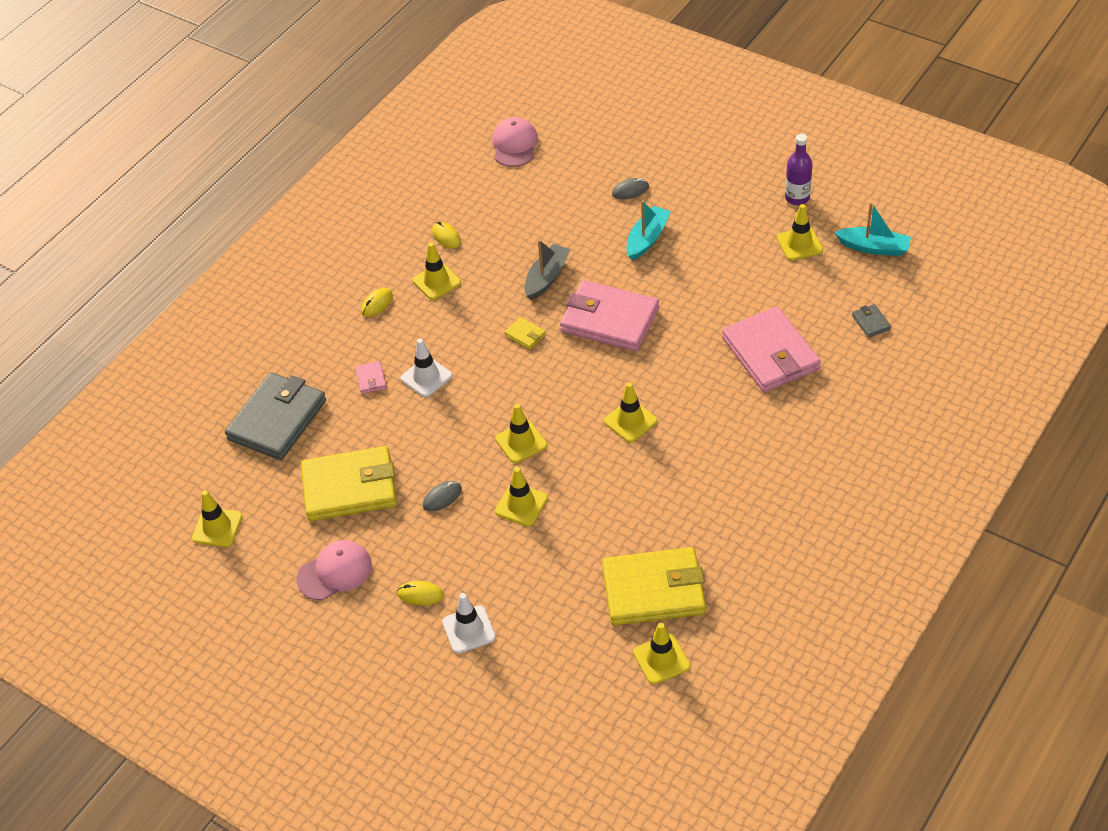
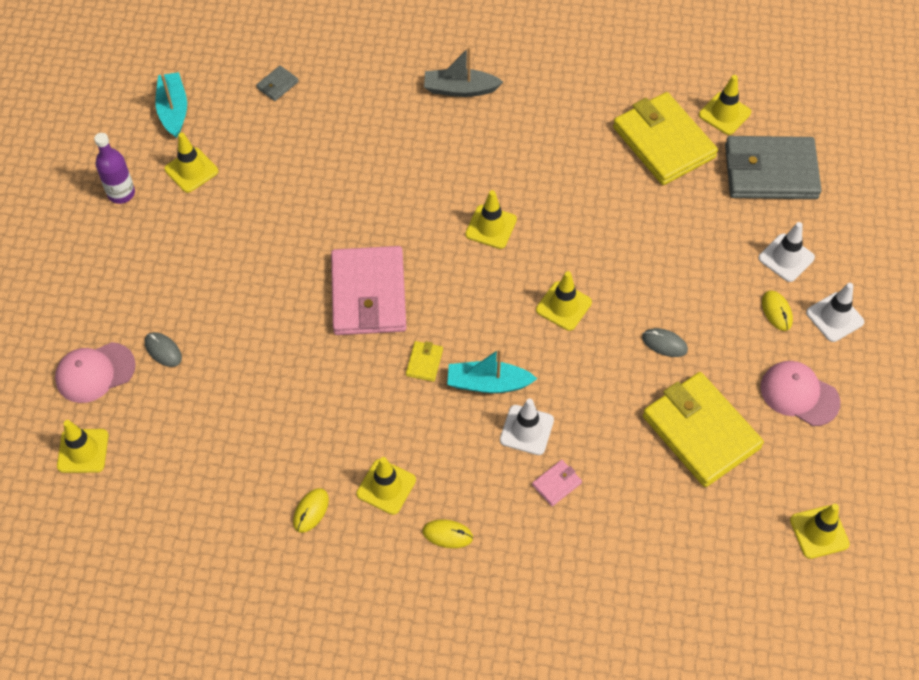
camera: 120 degrees left, 10 degrees up
grey wallet [225,372,326,460] -> grey wallet moved to [725,136,822,199]
pink cap [492,117,538,167] -> pink cap moved to [55,342,136,403]
yellow traffic cone [495,467,548,526] -> yellow traffic cone moved to [57,420,109,473]
grey boat [525,240,571,300] -> grey boat moved to [424,46,503,97]
turquoise boat [626,200,671,261] -> turquoise boat moved to [447,348,537,393]
pink wallet [722,306,821,393] -> none
none -> white traffic cone [806,283,864,342]

